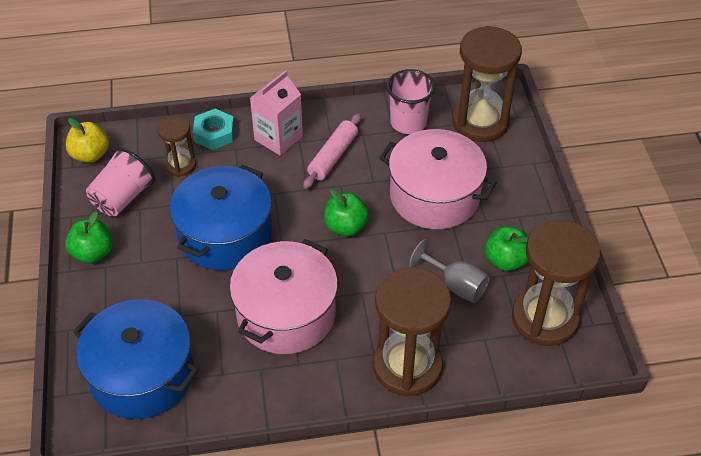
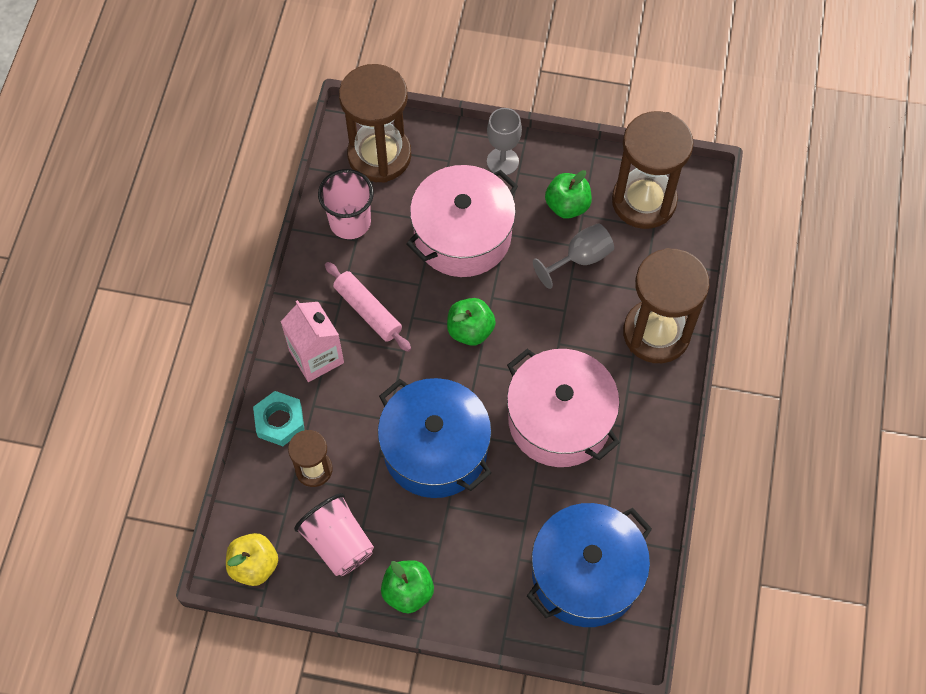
camera: 70 degrees left, 15 degrees up
none -> grey goblet [487,108,522,175]

